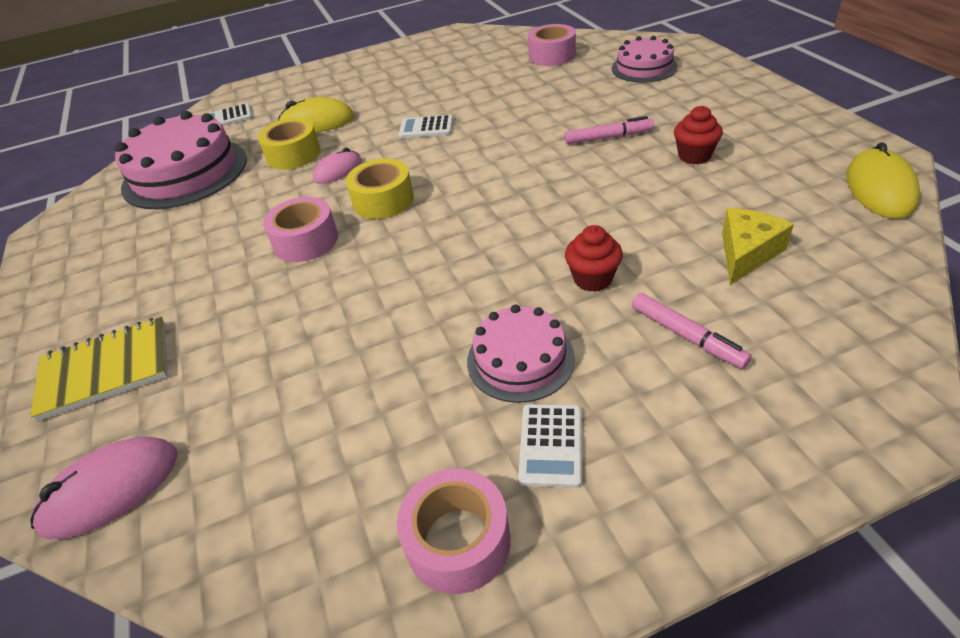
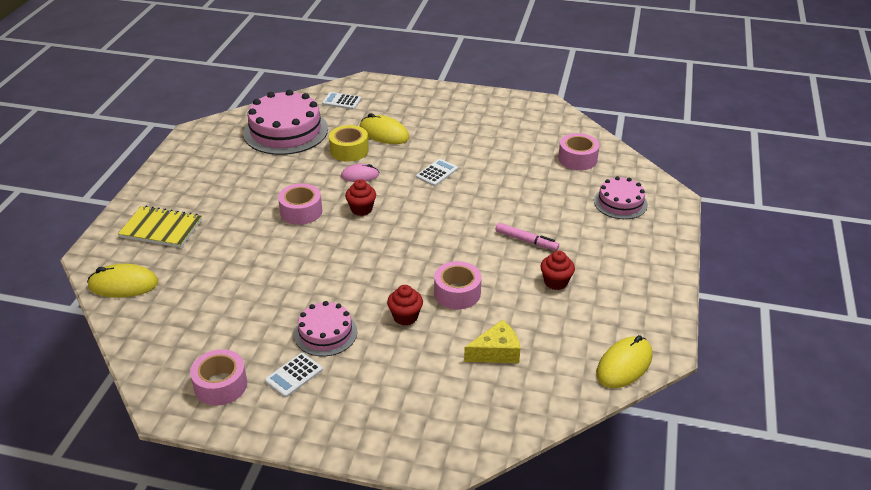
camera: 30 degrees right, 5 degrees down
pink mouse [30,437,177,540] -> yellow mouse [87,264,158,298]
yellow tape [346,159,414,219] -> red cupcake [345,179,376,216]
white calculator [399,115,453,138] -> white calculator turned 90 degrees clockwise [416,159,458,186]
pink marker [632,293,751,369] -> none
none -> pink tape [434,261,482,309]

